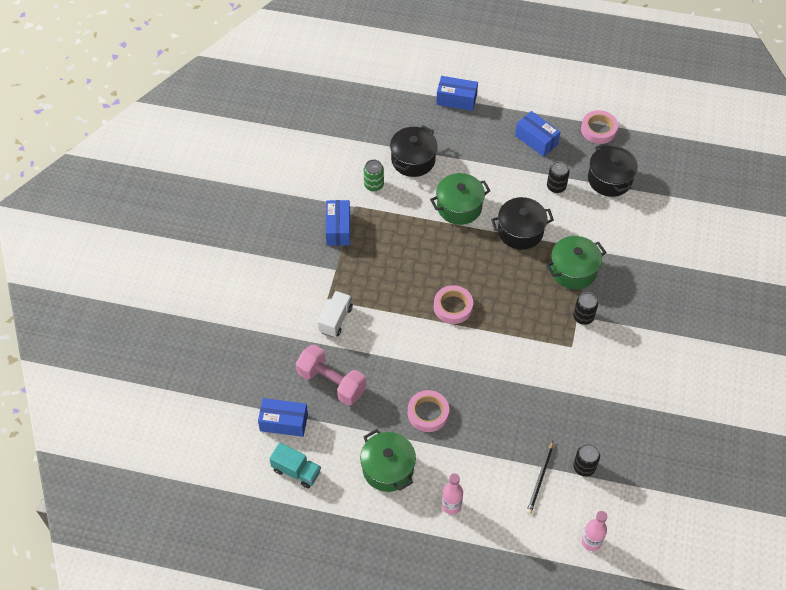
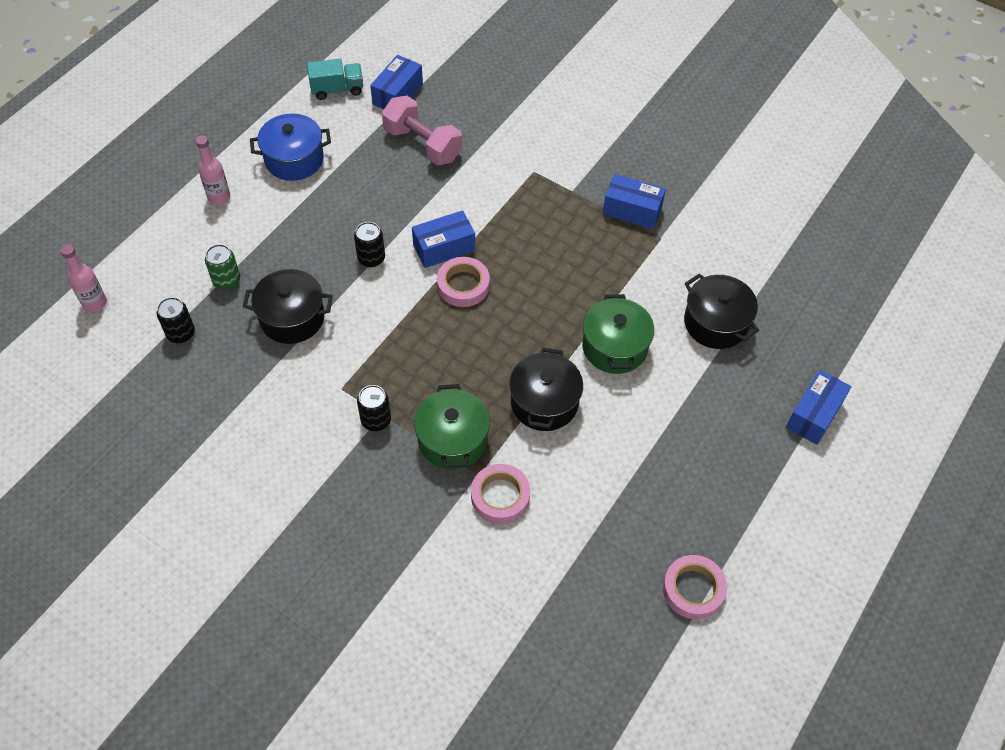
camera: 110 degrees right, 0 degrees up
turquoise truck [269,442,321,489] -> turquoise truck turned 150 degrees counterclockwise [307,59,363,100]
pink dumbbell [296,344,366,405] -> pink dumbbell turned 75 degrees clockwise [382,96,462,166]
white truck [318,291,353,337] -> none
green pot [360,429,416,492] -> blue pot [250,113,331,181]
green can [364,160,384,192] -> green can moved to [205,244,240,290]
pink tape [408,390,449,432] -> pink tape moved to [471,464,530,524]
blue box [515,111,560,157] -> blue box moved to [412,210,475,268]
black pencil [527,441,553,514] -> none
black can [547,161,570,193] -> black can moved to [354,222,385,267]
black pot [588,143,638,197] -> black pot moved to [243,269,333,344]

